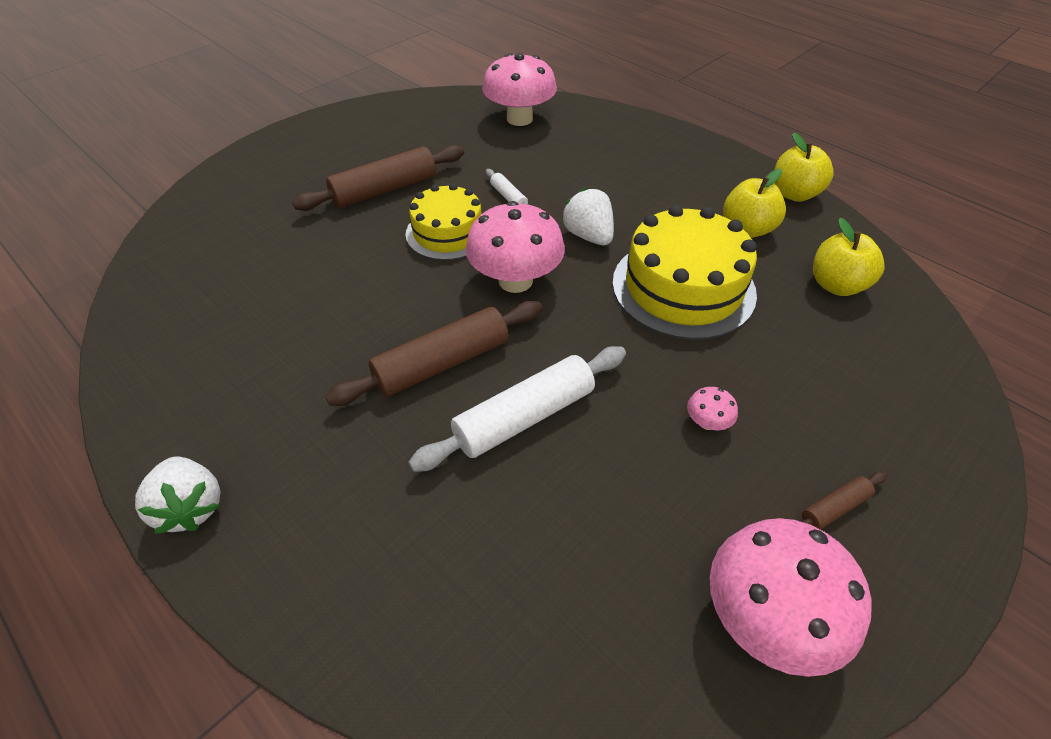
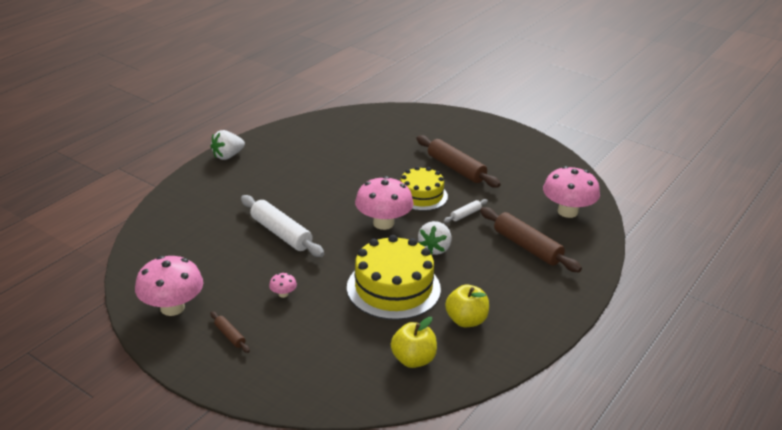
camera: 80 degrees right, 15 degrees down
brown rolling pin [325,301,542,406] -> brown rolling pin moved to [480,207,582,272]
white strawberry [562,188,614,245] -> white strawberry turned 150 degrees clockwise [418,221,451,255]
yellow apple [775,132,834,202] -> none

